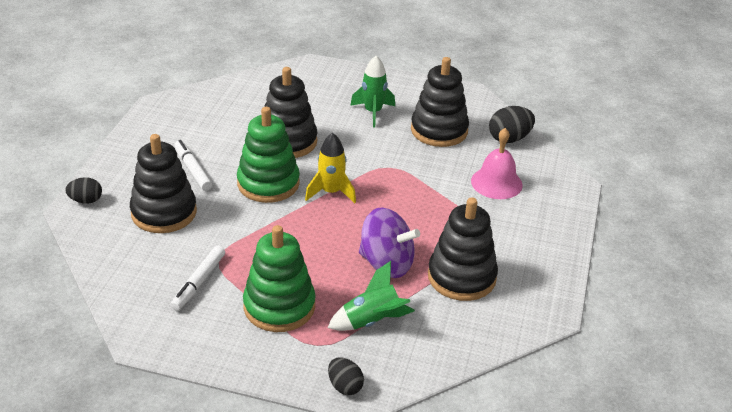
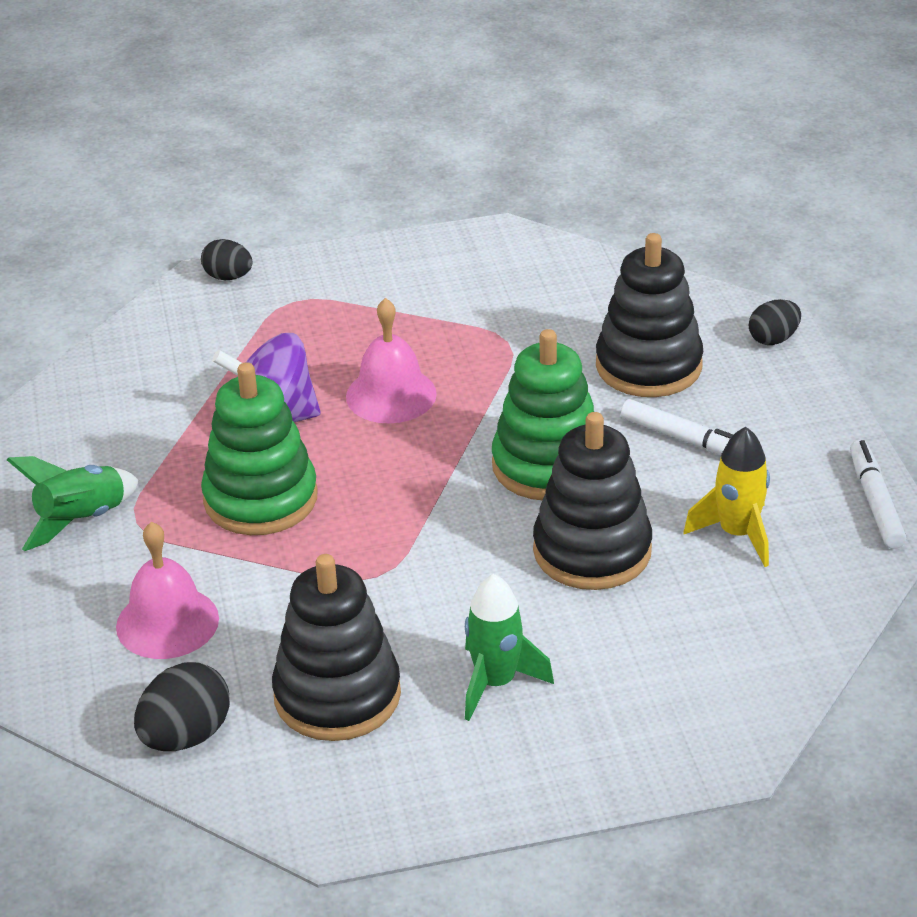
camera: 155 degrees right, 0 degrees up
white marker [170,246,225,311] -> white marker moved to [850,440,906,549]
green stacking toy [243,225,316,332] -> green stacking toy moved to [201,362,318,535]
yellow rocket [305,133,356,203] -> yellow rocket moved to [684,427,770,567]
green rocket [328,261,415,331] -> green rocket moved to [7,456,139,551]
black stacking toy [428,197,498,301] -> none
none -> pink bell [346,298,437,424]

